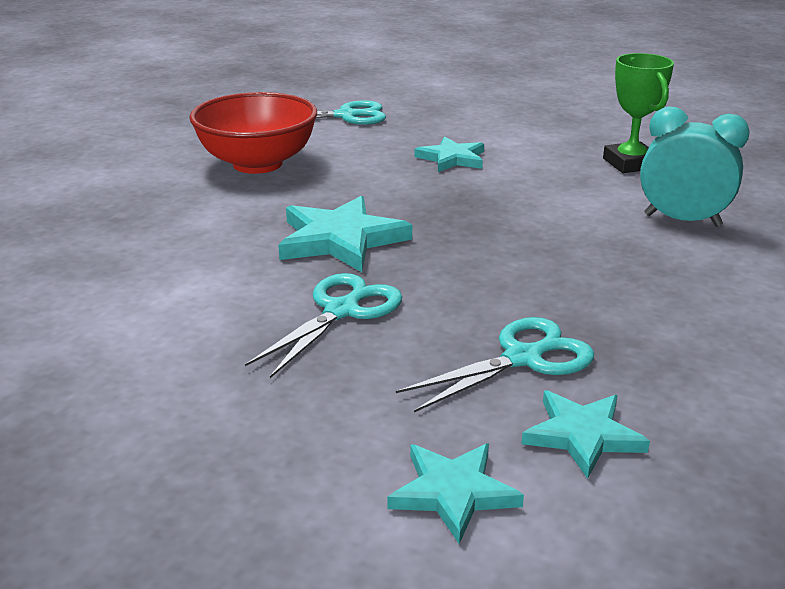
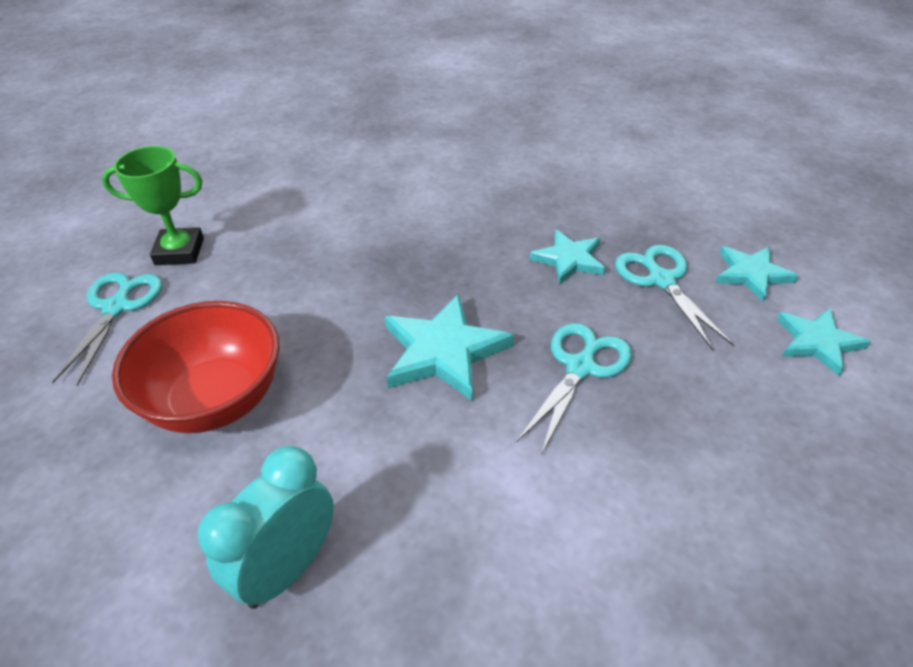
camera: 75 degrees left, 15 degrees up
turquoise scissors [245,273,402,378] -> turquoise scissors turned 75 degrees clockwise [517,323,632,455]
turquoise star [414,136,484,172] -> turquoise star moved to [530,230,605,285]
green trophy [603,53,674,173] -> green trophy moved to [102,146,204,265]
turquoise clock [640,106,750,227] -> turquoise clock moved to [197,446,334,609]

